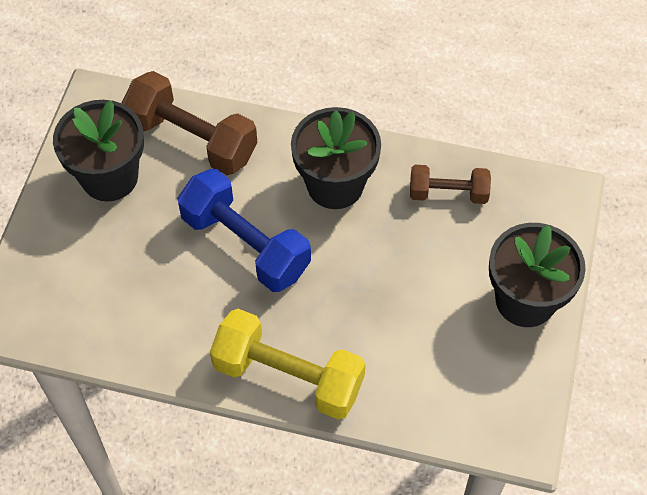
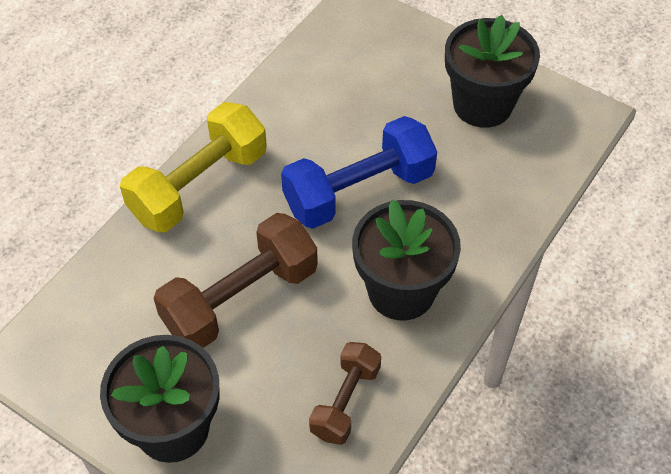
camera: 110 degrees right, 5 degrees down
brown dumbbell [122,71,257,175] -> brown dumbbell moved to [154,213,318,348]

